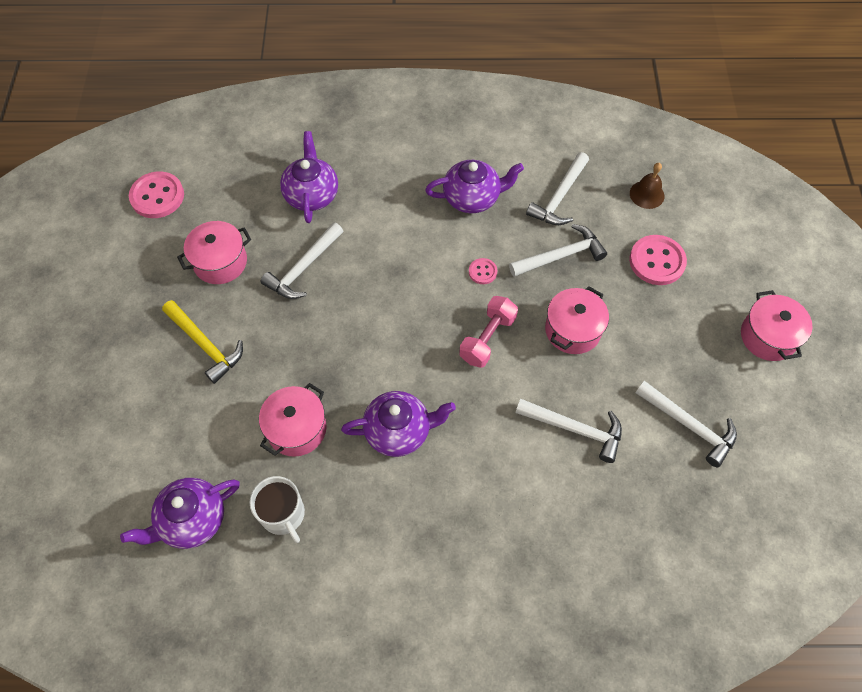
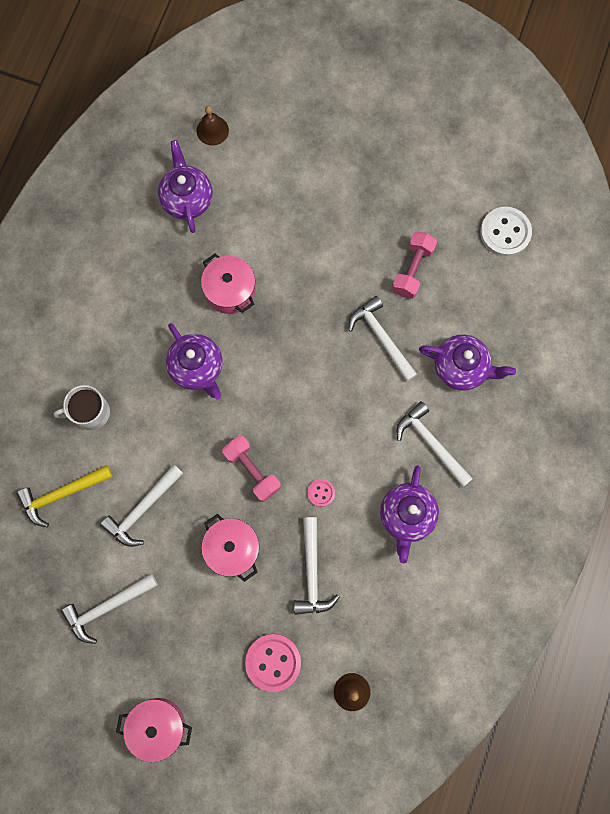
camera: 110 degrees right, 15 degrees up
pink button [129,171,184,218] -> white button [480,207,532,257]
yellow hammer [162,300,243,384] -> yellow hammer moved to [16,465,113,527]
pink pot [177,221,251,284] -> pink dumbbell [392,232,437,299]
white mug [250,476,305,543] -> white mug moved to [53,385,110,430]
purple teapot [341,391,456,457] -> purple teapot turned 45 degrees counterclockwise [166,323,222,399]
white hammer [526,152,589,225] -> white hammer moved to [396,401,473,487]
none -> brown bell [197,106,229,146]

